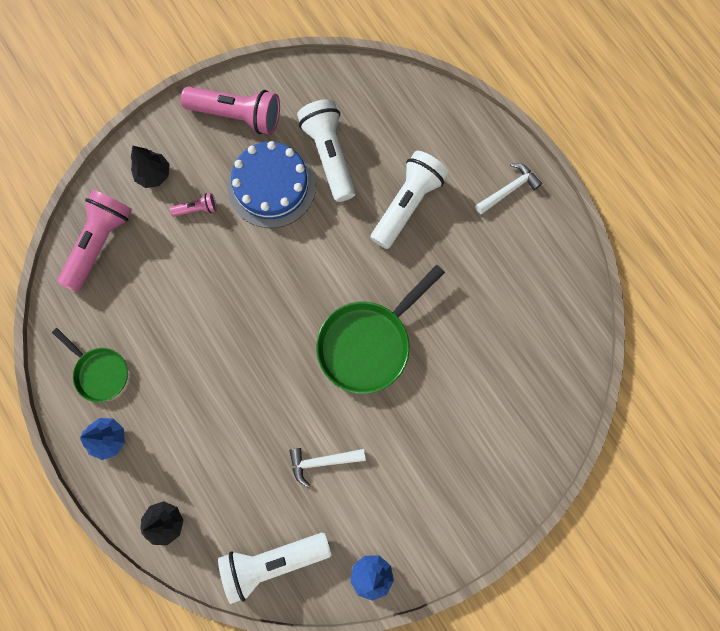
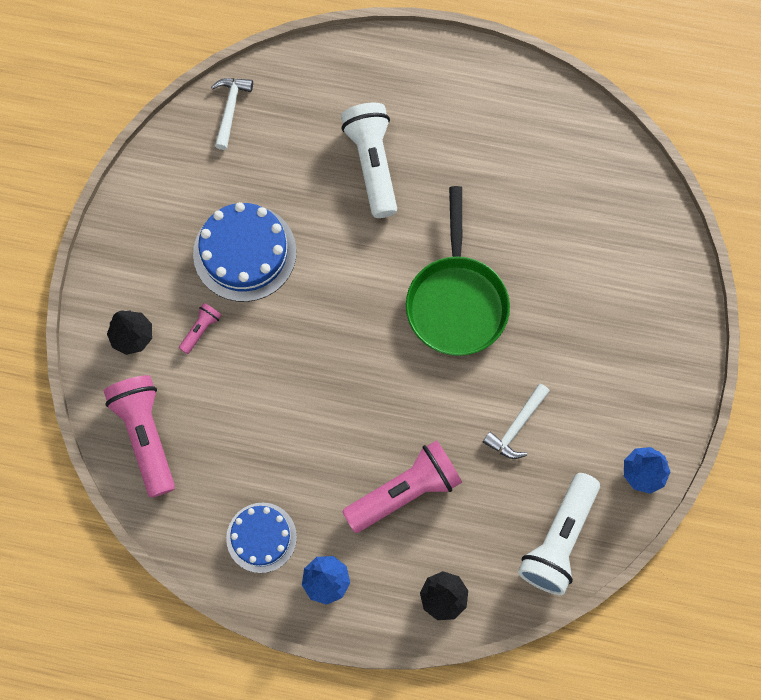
camera: 45 degrees left, 5 degrees down
green pan [52,328,128,402] -> blue cake [226,503,297,573]
pink flashlight [181,86,280,135] -> pink flashlight moved to [342,440,462,533]
white flashlight [297,99,356,202] -> none
white hammer [475,163,542,214] -> white hammer moved to [211,78,253,150]

